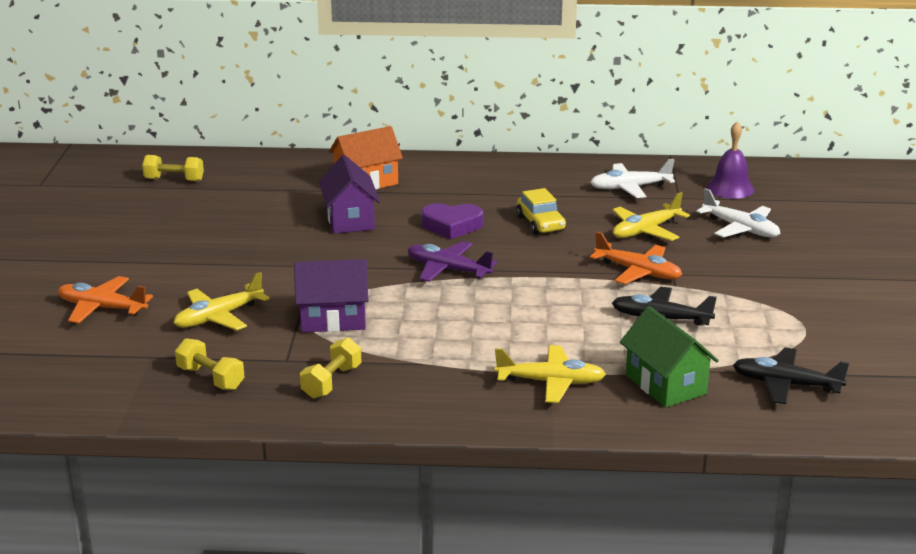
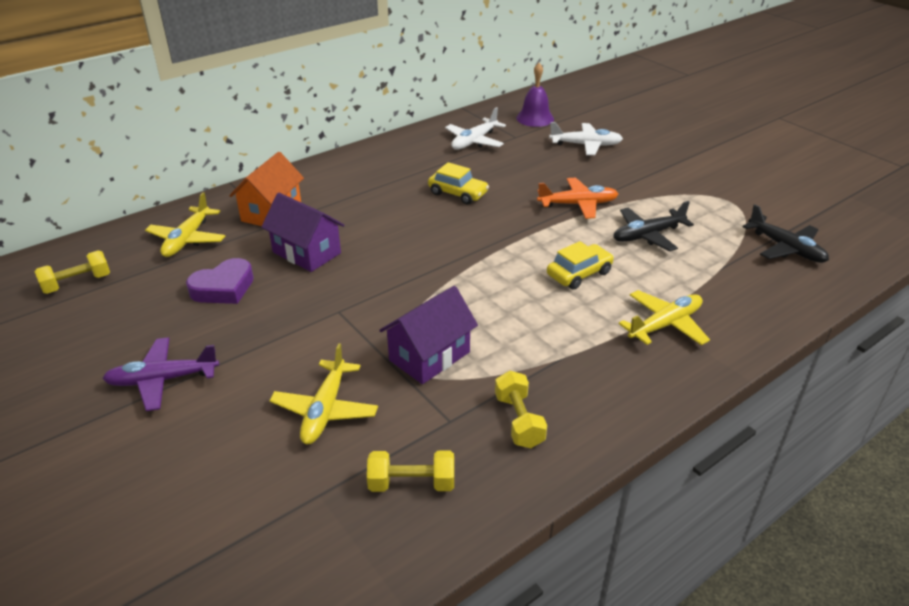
camera: 40 degrees left, 10 degrees up
orange plane [58,276,153,323] -> none
purple plane [408,241,497,282] -> purple plane moved to [102,337,219,411]
purple heart [421,203,483,239] -> purple heart moved to [186,258,254,304]
yellow plane [613,192,690,241] -> yellow plane moved to [145,192,225,257]
green house [620,306,719,407] -> none
black plane [733,347,849,404] -> black plane turned 105 degrees counterclockwise [743,204,829,263]
none -> yellow car [547,241,614,290]

